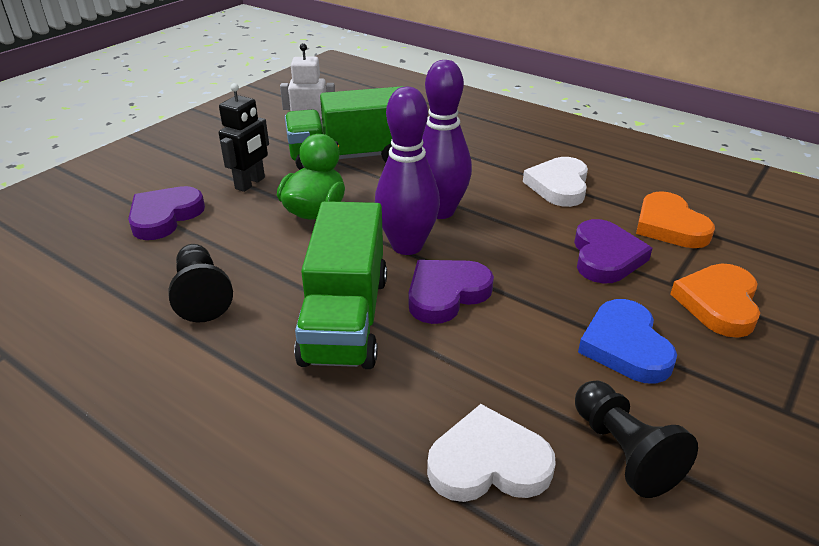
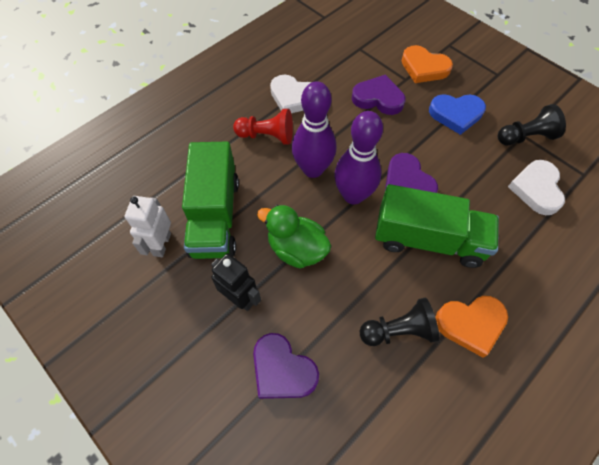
camera: 80 degrees left, 25 degrees up
orange heart [636,191,715,248] -> orange heart moved to [435,296,508,358]
none -> red pawn [233,109,293,144]

